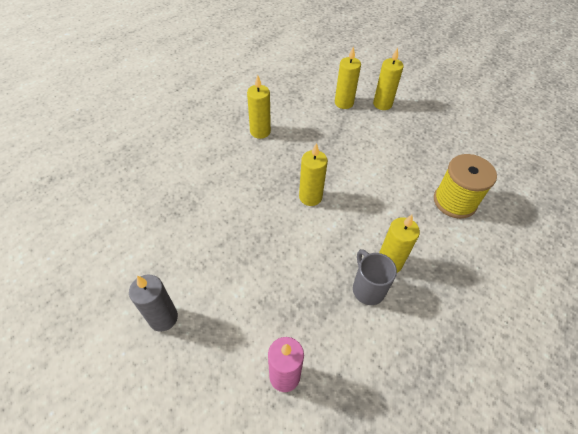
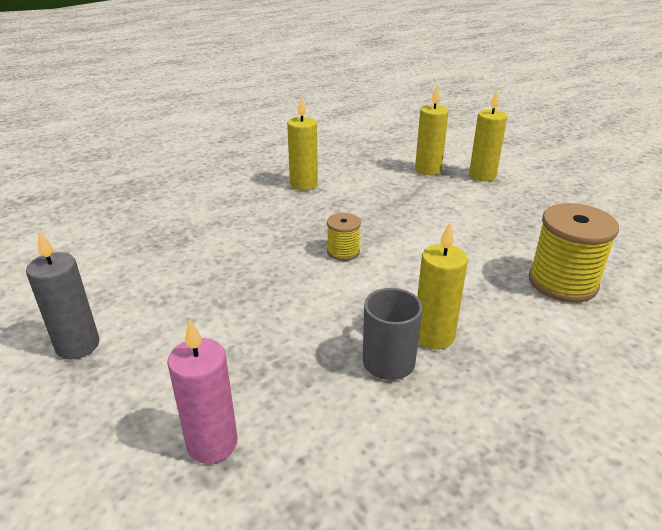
camera: 15 degrees right, 20 degrees down
yellow candle [299,143,328,206] -> yellow spool [327,213,361,261]

